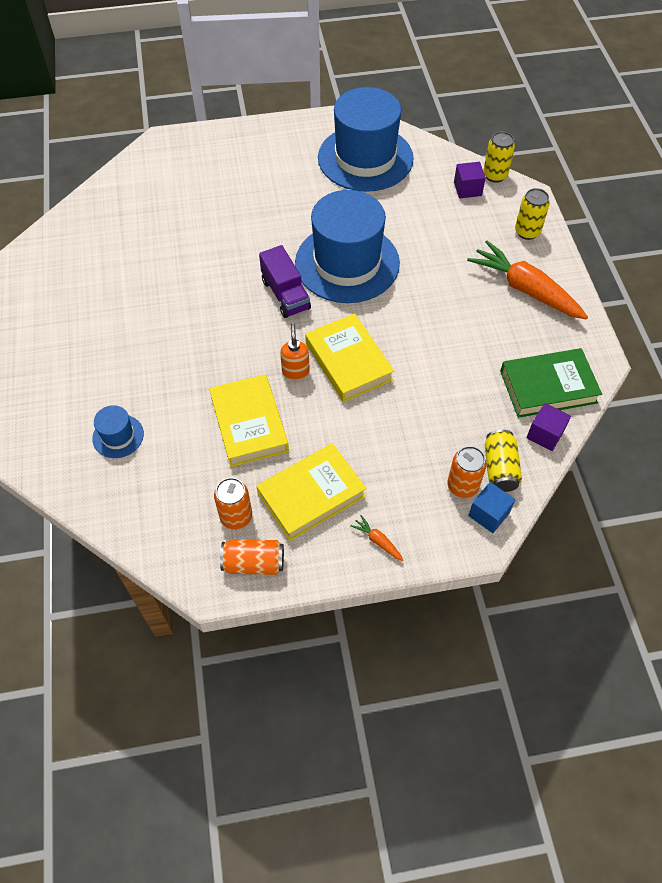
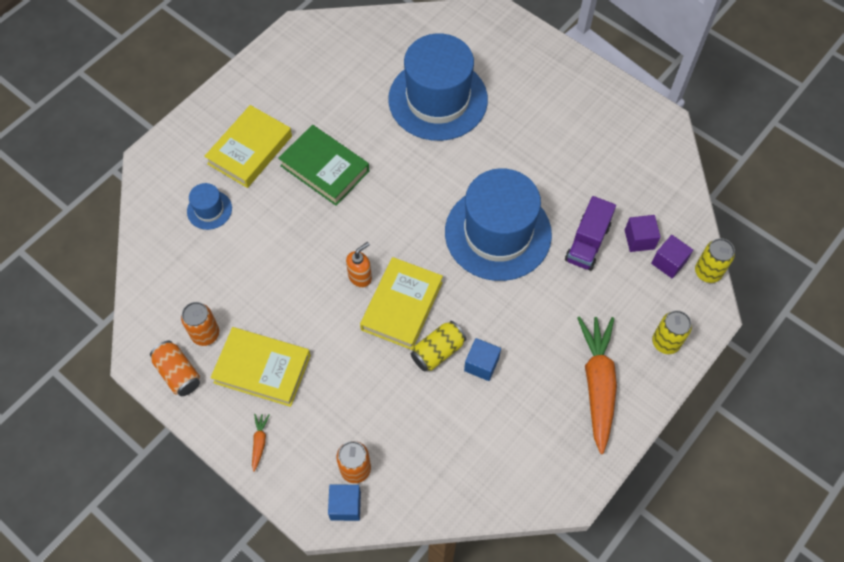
camera: 50 degrees right, 5 degrees up
yellow book [209,374,289,467] -> yellow book moved to [204,105,292,188]
purple truck [259,245,311,318] -> purple truck moved to [565,196,616,271]
blue hat [318,87,413,192] -> blue hat moved to [388,33,488,141]
yellow can [485,430,522,492] -> yellow can moved to [411,321,466,372]
green book [500,348,602,418] -> green book moved to [278,125,369,206]
purple cube [526,403,571,451] -> purple cube moved to [625,215,661,252]
none -> blue cube [464,338,501,381]

